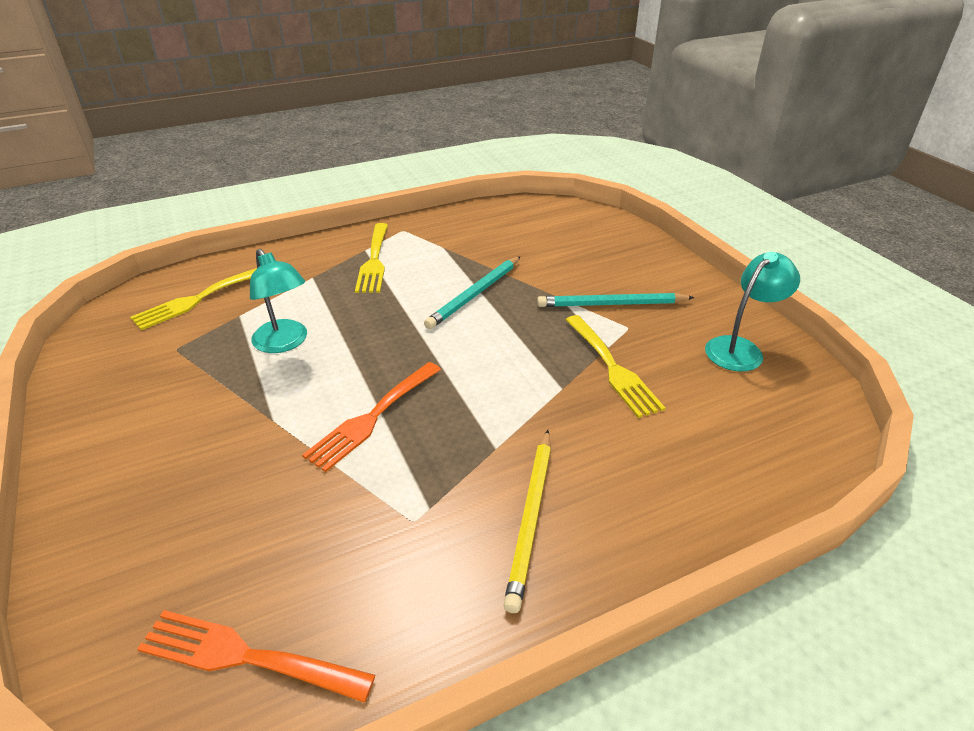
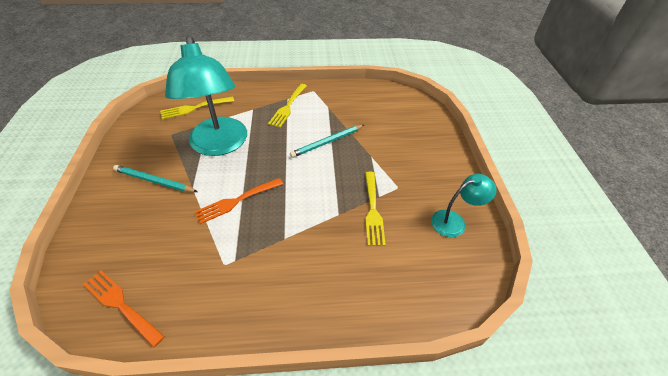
camera: 20 degrees right, 10 degrees up
turquoise lamp [250,249,307,353] -> turquoise lamp [165,35,247,156], size x2.05
yellow pencil [504,430,551,613] -> none
turquoise pencil [537,293,695,307] -> turquoise pencil moved to [113,165,198,192]

